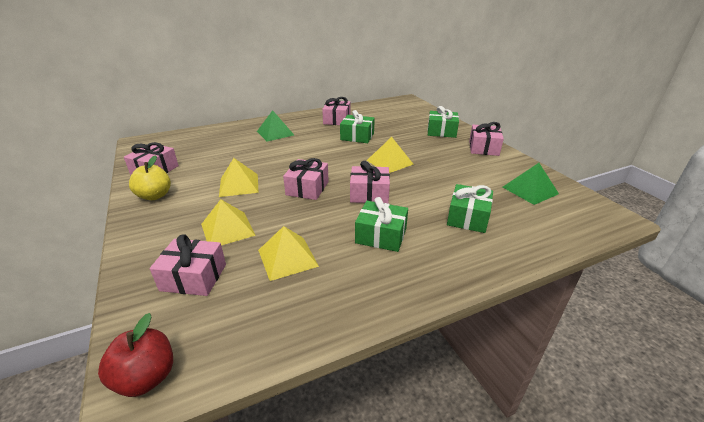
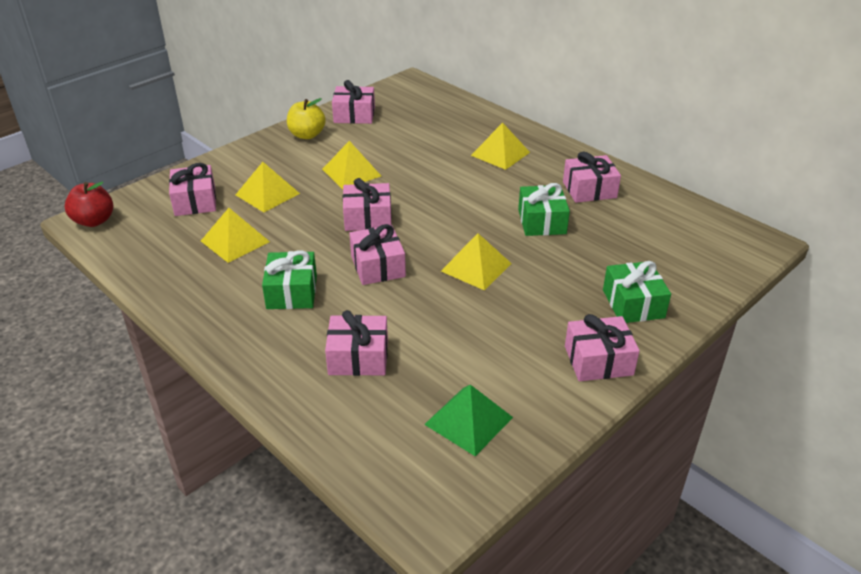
camera: 70 degrees right, 5 degrees up
green pyramid [257,110,294,141] -> yellow pyramid [471,122,530,170]
green gift [447,184,493,233] -> pink gift [325,310,388,376]

